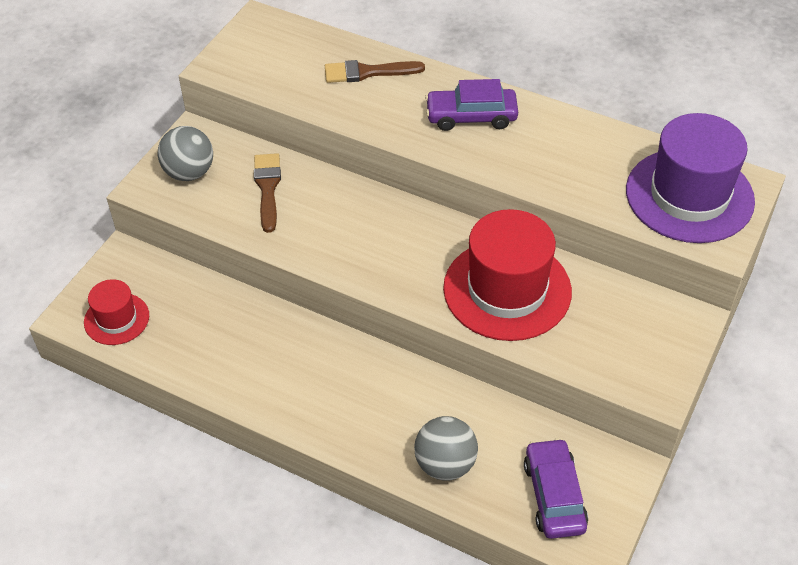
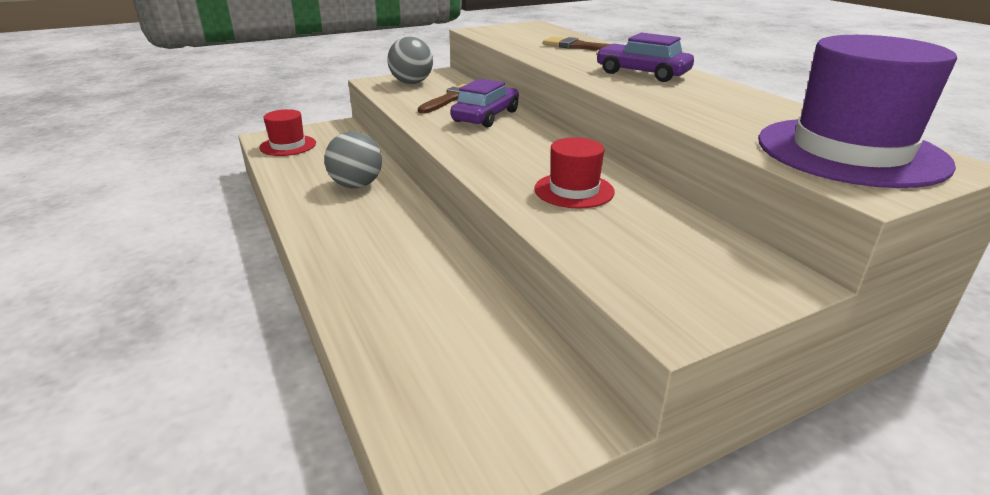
camera: 35 degrees right, 20 degrees down
grey ball [414,416,478,481] -> grey ball moved to [324,131,382,188]
red hat [443,209,572,341] -> red hat [534,137,615,209], size x0.53
purple car [524,438,588,539] -> purple car moved to [450,79,519,128]

